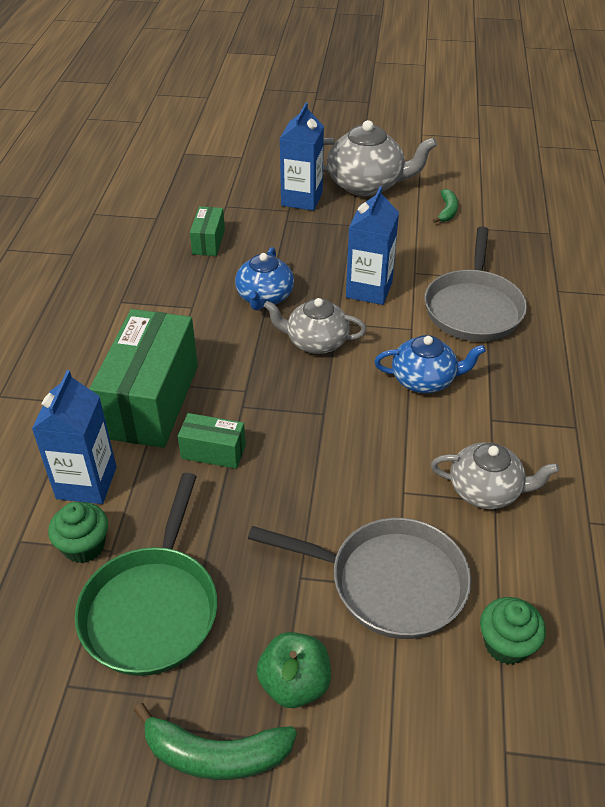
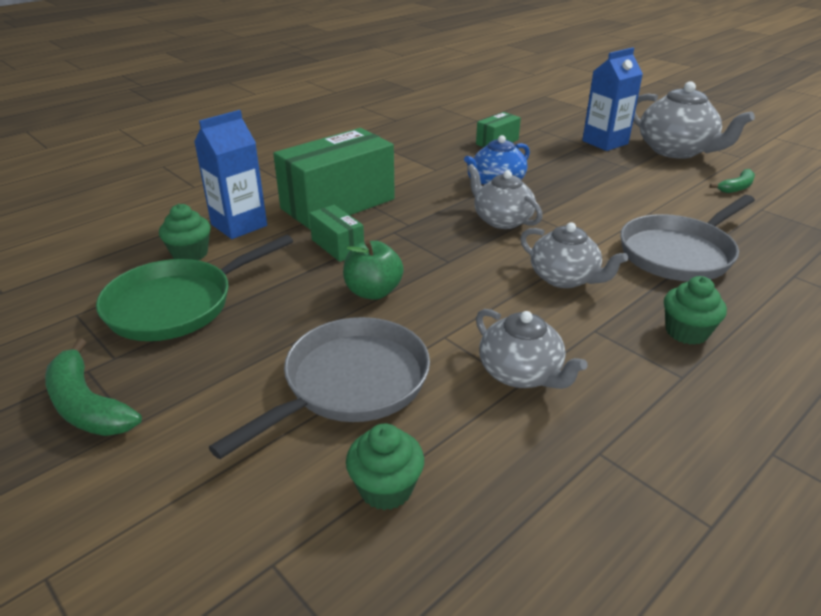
camera: 40 degrees right, 10 degrees down
grey pan [248,518,471,639] -> grey pan turned 105 degrees counterclockwise [208,317,430,459]
green apple [257,632,331,708] -> green apple moved to [343,240,404,300]
blue carton [346,187,399,305] -> none
blue teapot [374,335,486,393] -> grey teapot [520,222,628,288]
none -> green cupcake [664,276,727,345]

